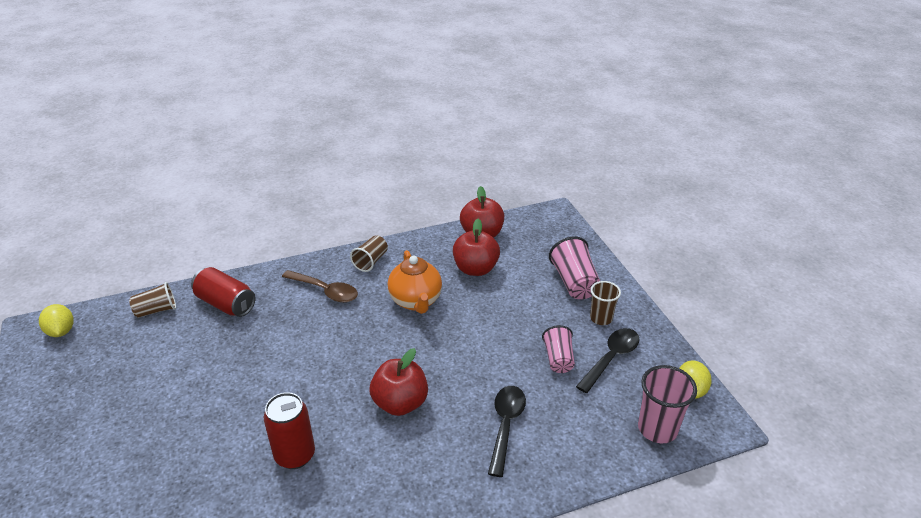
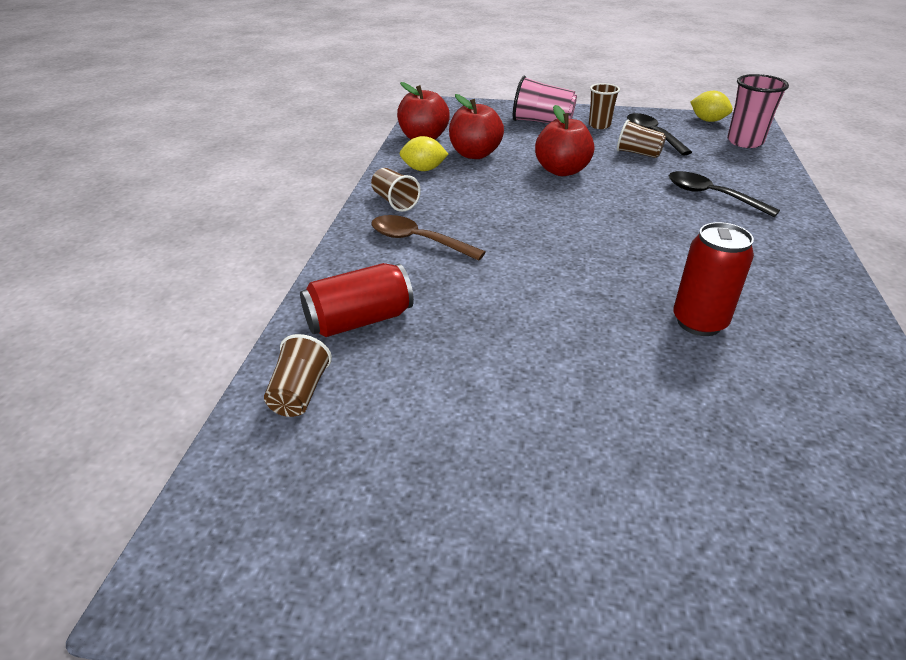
camera: 60 degrees left, 0 degrees up
yellow lemon [39,304,74,337] -> yellow lemon moved to [400,136,448,171]
brown spoon [282,270,358,303] -> brown spoon turned 120 degrees counterclockwise [371,215,486,261]
red apple [370,348,428,416] -> red apple moved to [535,105,594,176]
orange teapot [388,250,442,314] -> none
pink cup [542,325,575,373] -> brown cup [617,119,666,158]

